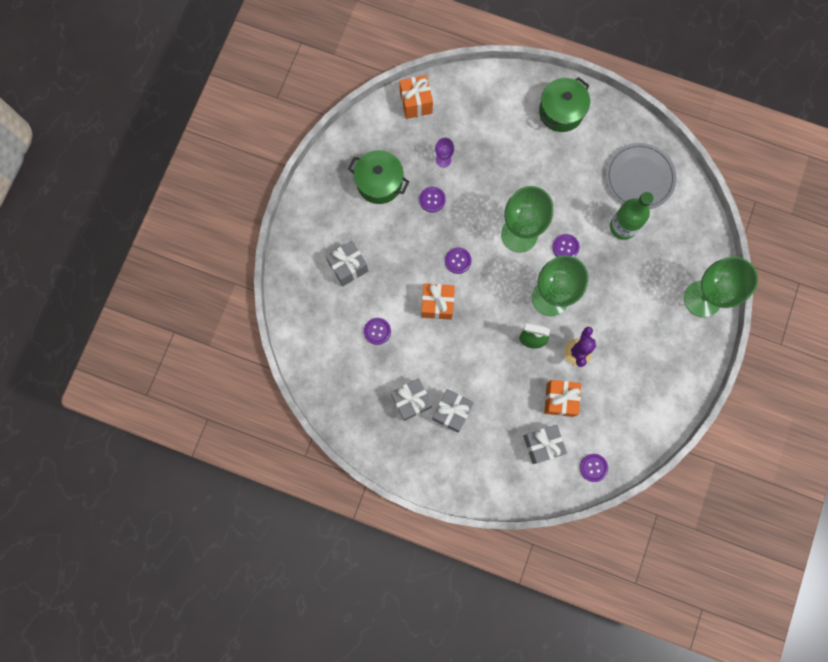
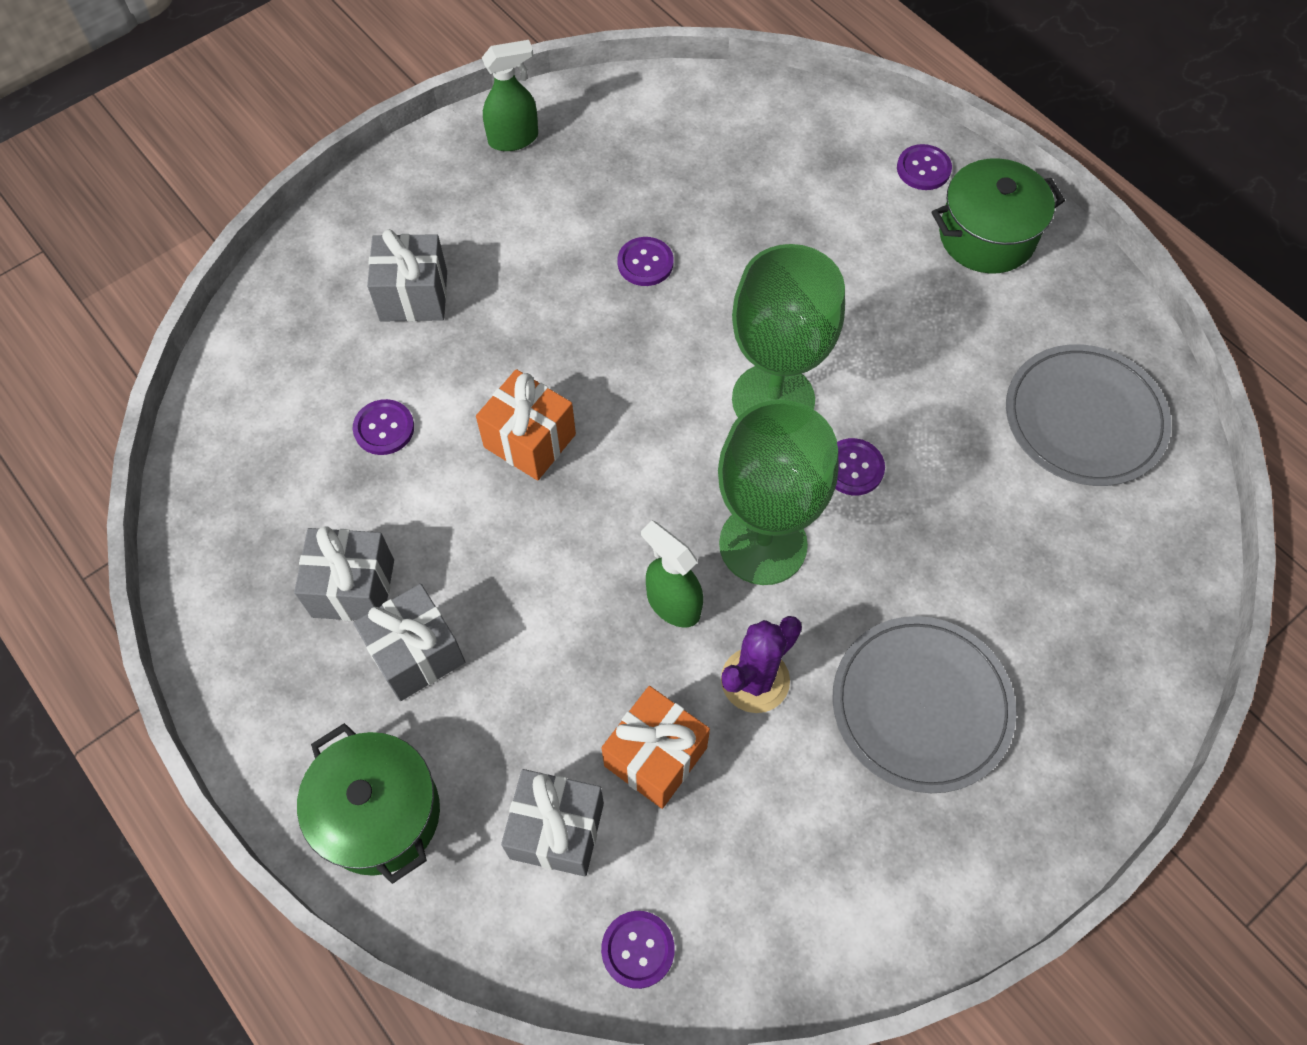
camera: 30 degrees right, 15 degrees down
green pot [348,150,410,204] -> green pot moved to [297,723,440,884]
orange gift [399,75,433,119] -> none
purple goblet [435,137,454,168] -> none
purple button [445,247,472,274] -> purple button moved to [897,144,952,190]
green bottle [610,192,653,240] -> none
green goblet [684,256,758,317] -> none
none -> green spray bottle [482,40,538,151]
none -> grey plate [832,616,1016,793]

